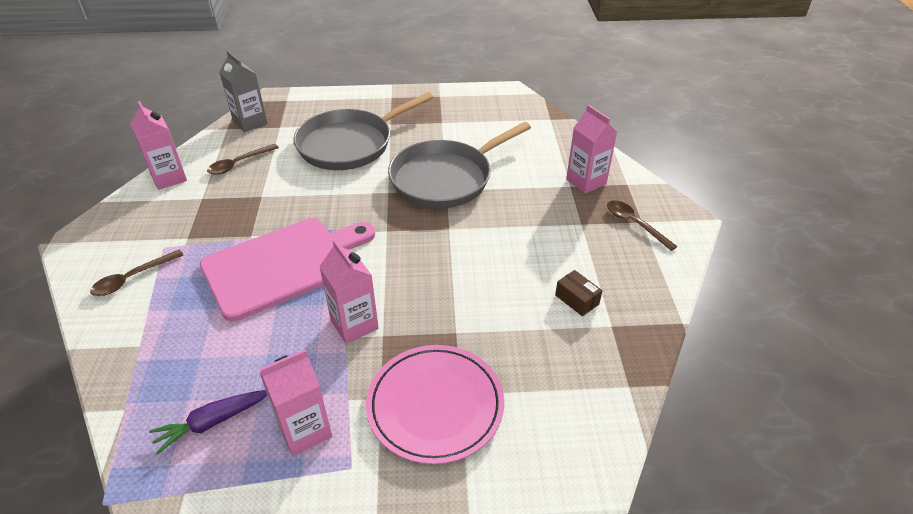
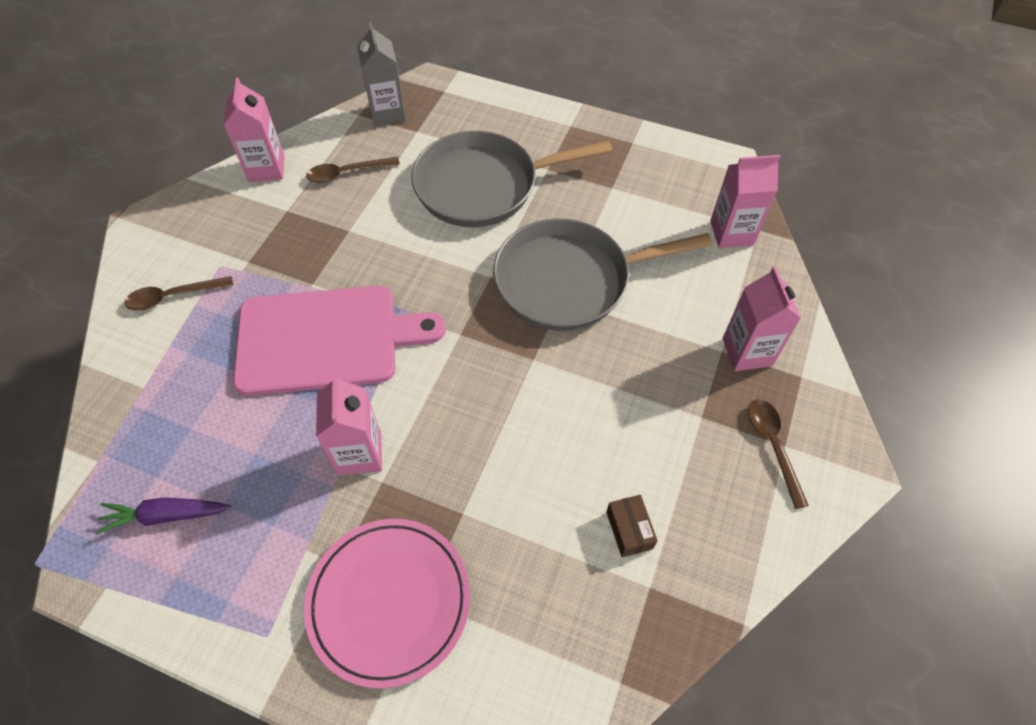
camera: 25 degrees right, 15 degrees up
pink carton [259,349,332,456] -> pink carton moved to [710,155,781,248]

